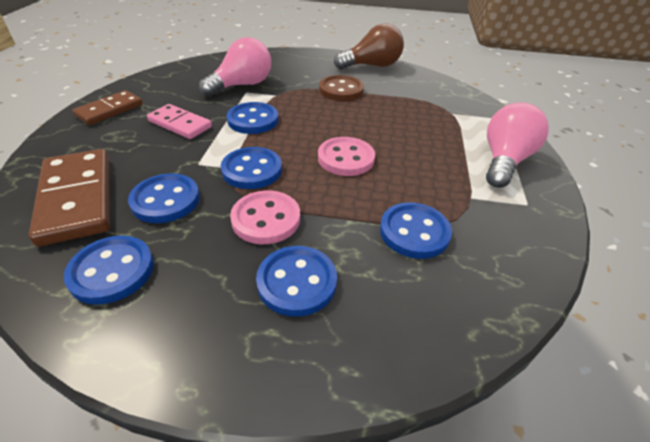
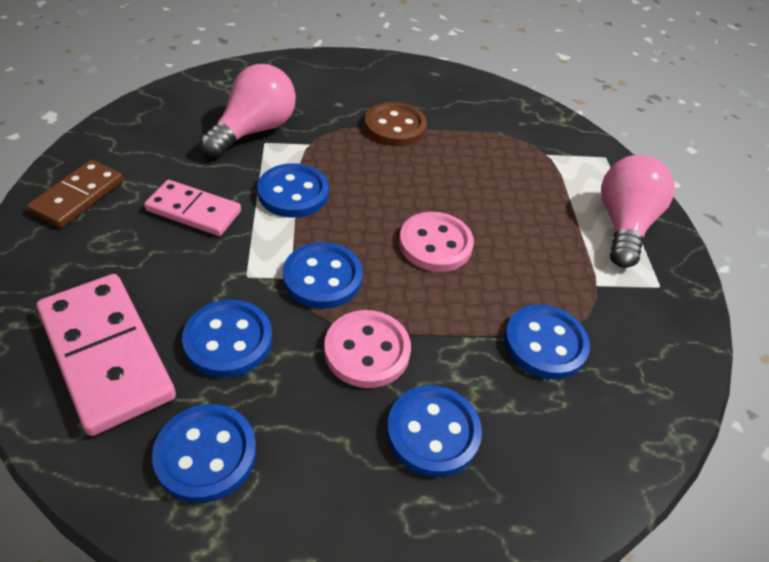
camera: 15 degrees left, 5 degrees up
brown domino [29,149,110,247] -> pink domino [37,274,176,436]
brown light bulb [334,24,404,69] -> none

